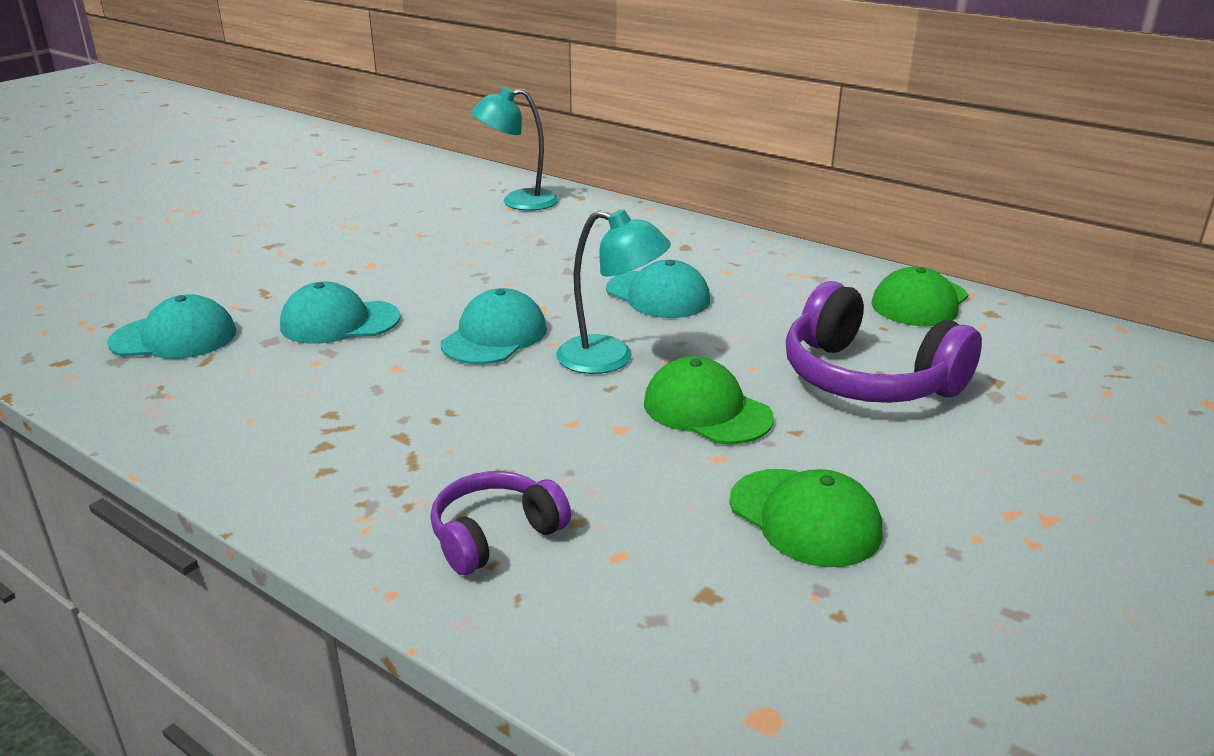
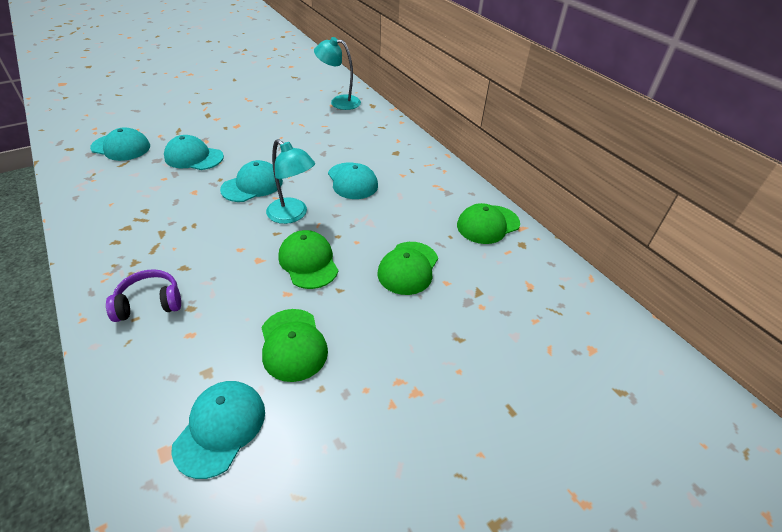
camera: 20 degrees right, 15 degrees up
purple headphones [786,281,982,403] -> green cap [377,242,438,295]
none -> turquoise cap [171,381,265,479]

